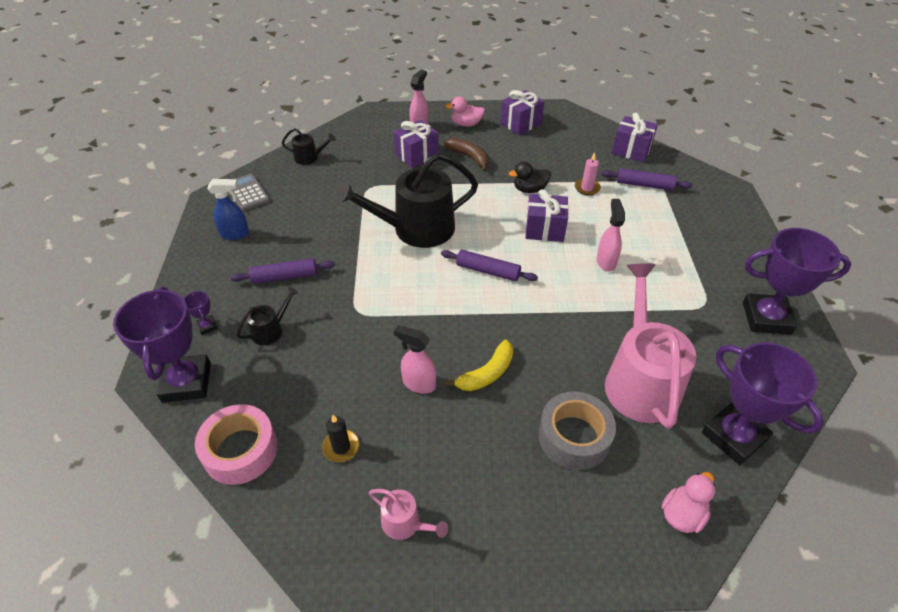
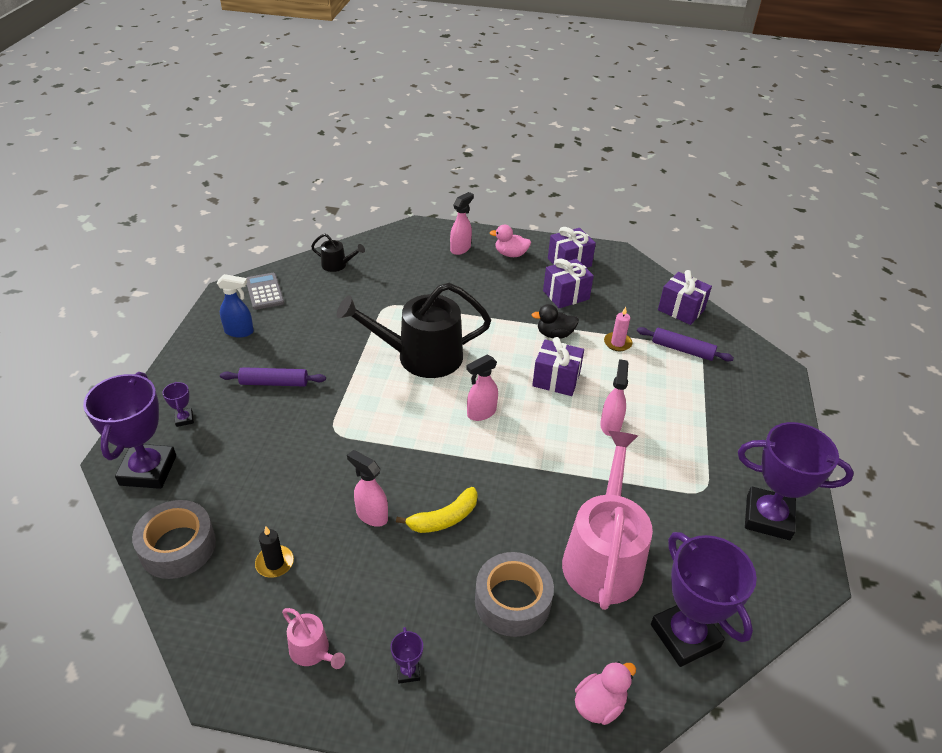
camera: 10 degrees right, 5 degrees down
pink tape [195,404,278,485] -> grey tape [132,500,216,579]
black watering can [237,287,298,345] -> none
purple gift [394,120,439,168] -> purple gift moved to [543,258,594,308]
purple rolling pin [441,250,538,281] -> pink spray bottle [466,355,498,421]
brown banana [444,138,489,172] -> none
none -> purple trophy [391,627,423,684]

